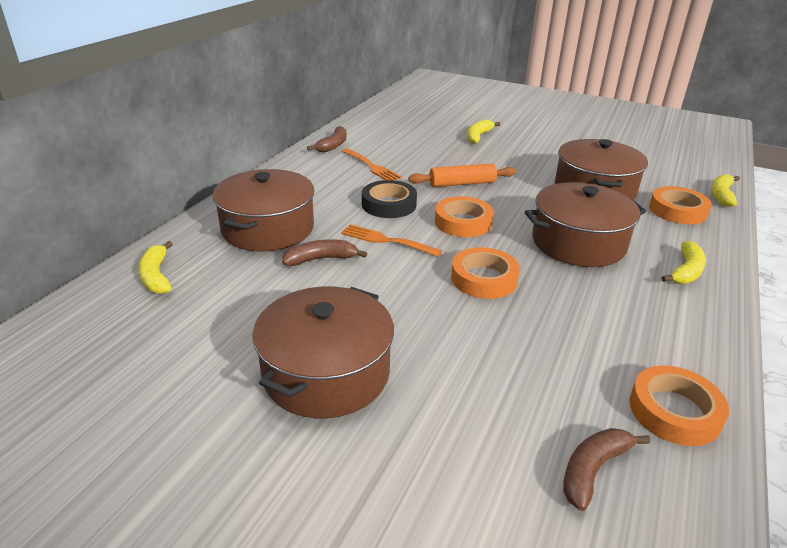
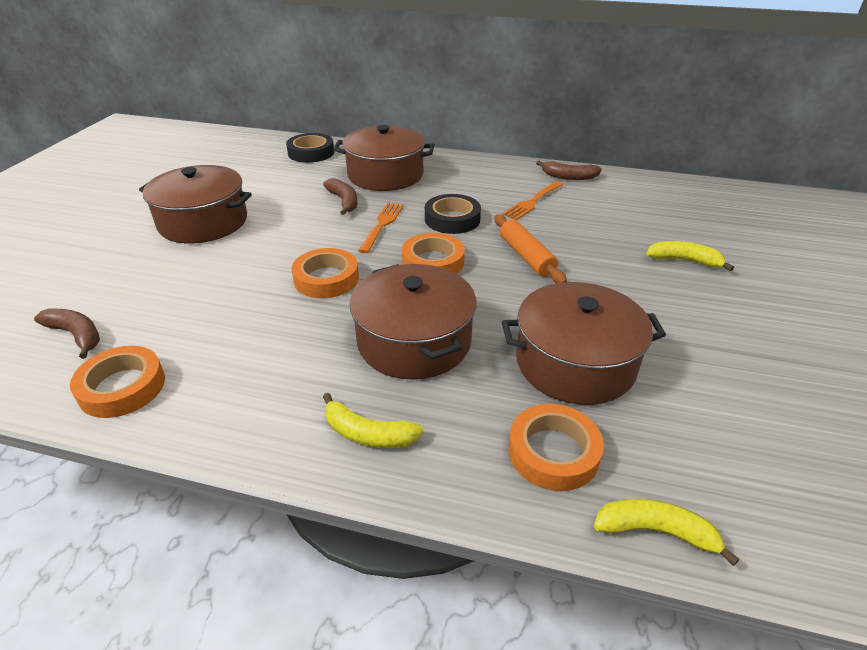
camera: 80 degrees right, 5 degrees up
yellow banana [138,241,173,294] -> black tape [286,133,334,163]

